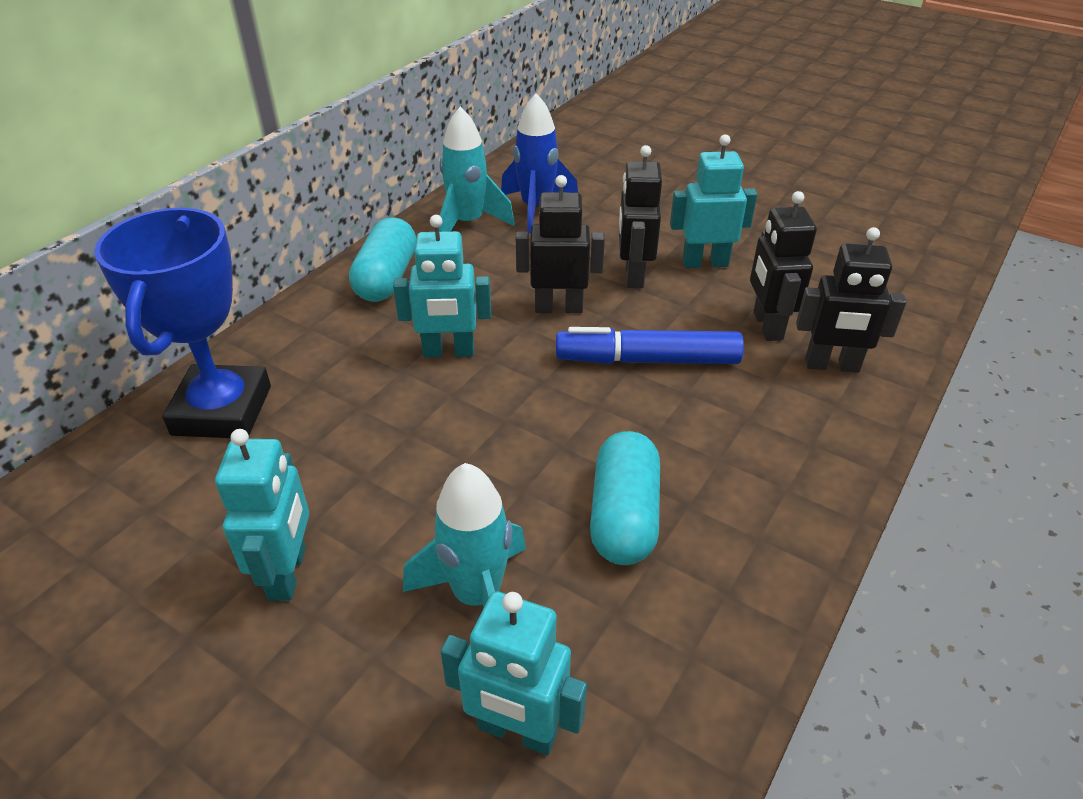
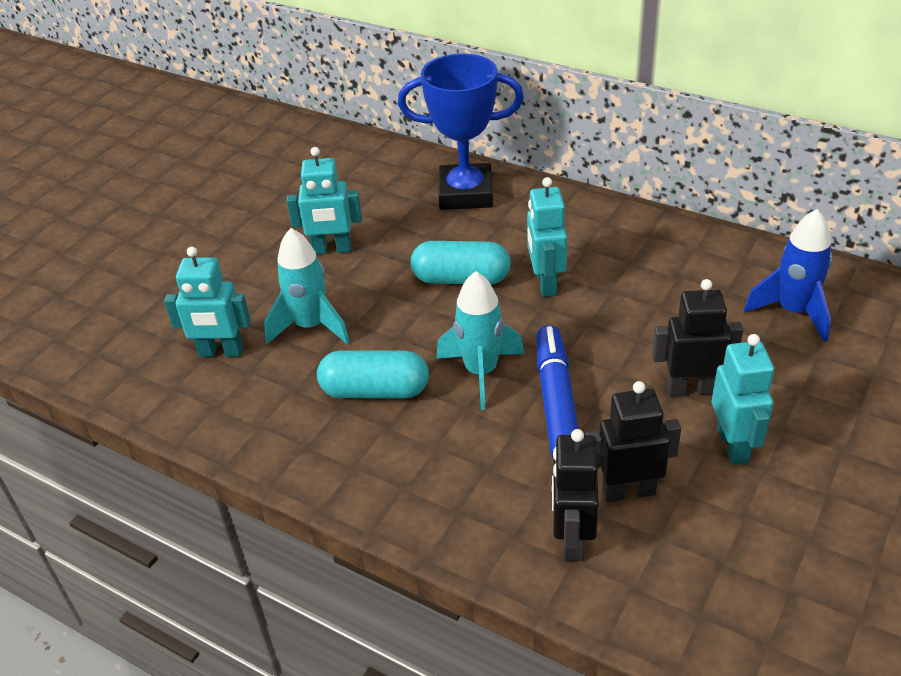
camera: 90 degrees right, 0 degrees up
turquoise capsule [349,217,416,302] -> turquoise capsule moved to [411,241,511,284]
turquoise rocket [439,107,515,232] -> turquoise rocket moved to [436,271,524,410]
turquoise robot [441,591,587,755] -> turquoise robot turned 105 degrees counterclockwise [164,247,251,357]
black robot [516,175,605,313] -> none

